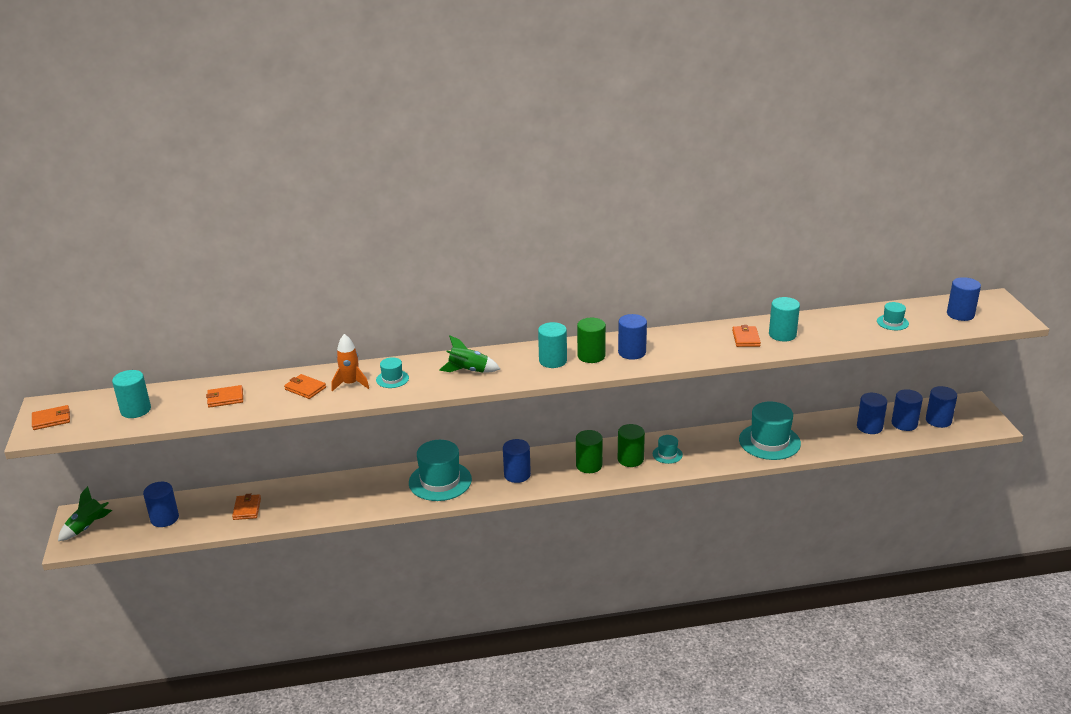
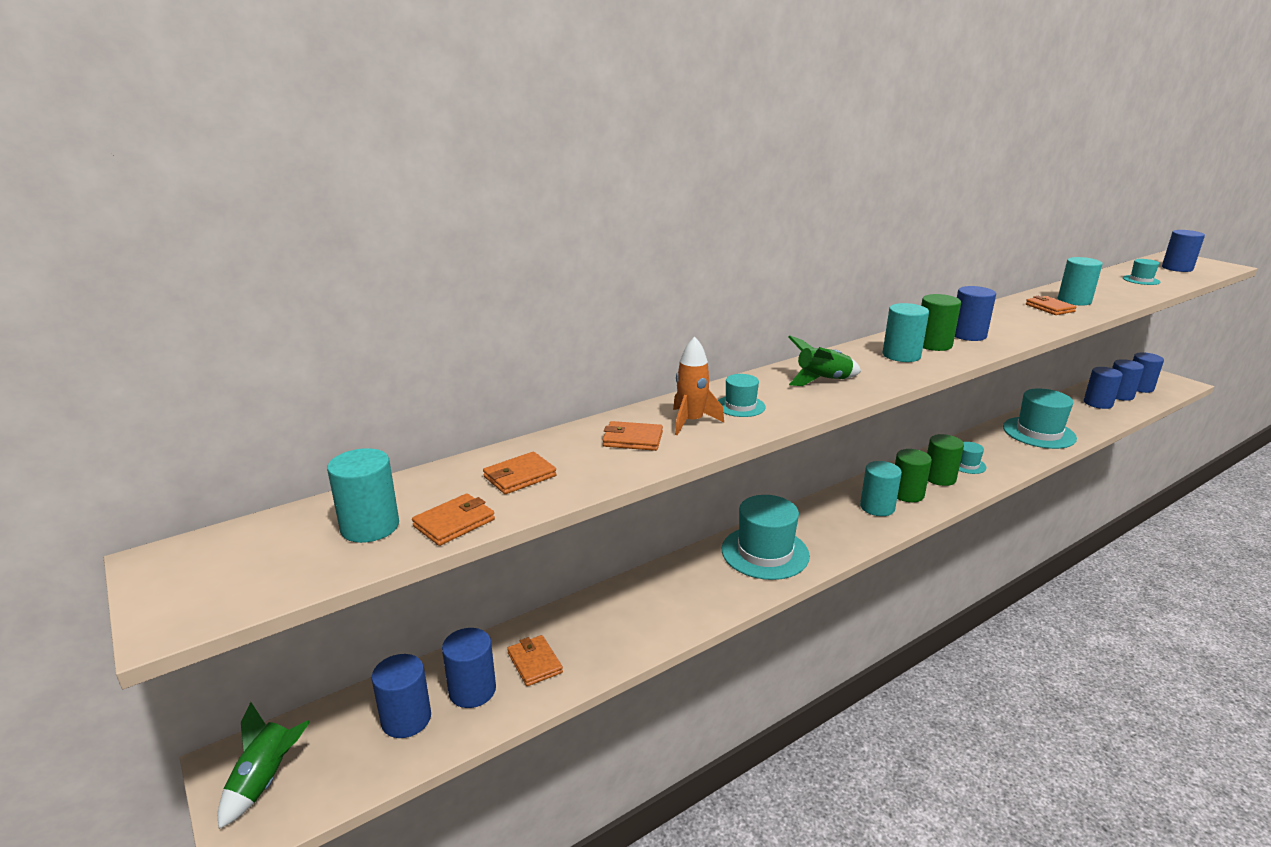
camera: 25 degrees left, 5 degrees down
orange wallet [32,405,70,430] -> orange wallet moved to [412,493,495,546]
blue cylinder [503,439,531,483] -> blue cylinder moved to [442,628,496,708]
none -> turquoise cylinder [860,461,902,516]

